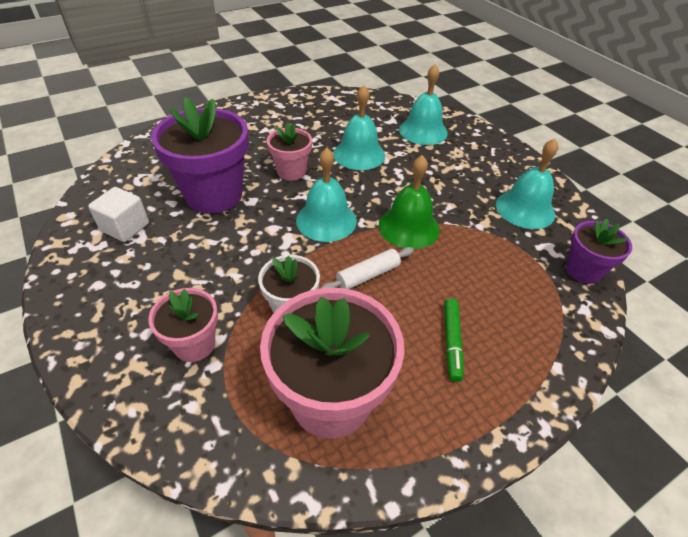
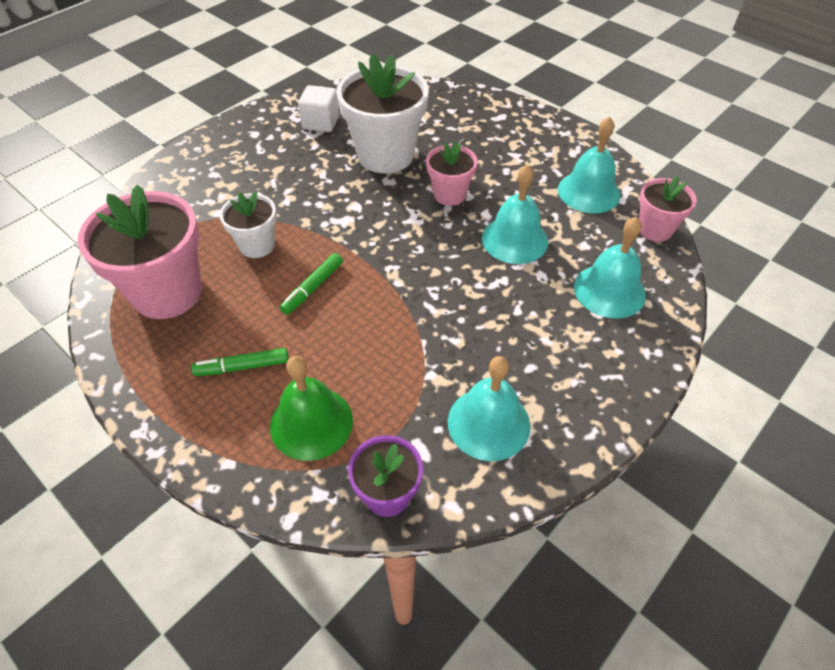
camera: 75 degrees right, 5 degrees up
pink flower pot [148,288,218,362] -> pink flower pot moved to [639,176,697,242]
purple flower pot [151,97,248,213] -> white flower pot [336,54,429,173]
turquoise bell [296,148,357,242] -> turquoise bell moved to [558,117,621,213]
white rolling pin [321,247,414,289] -> green marker [280,253,343,315]
green bell [378,155,440,249] -> green bell moved to [270,356,353,461]

